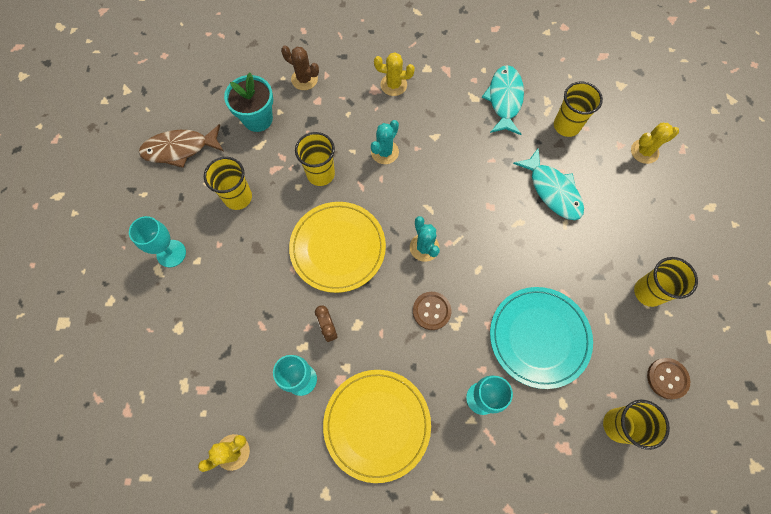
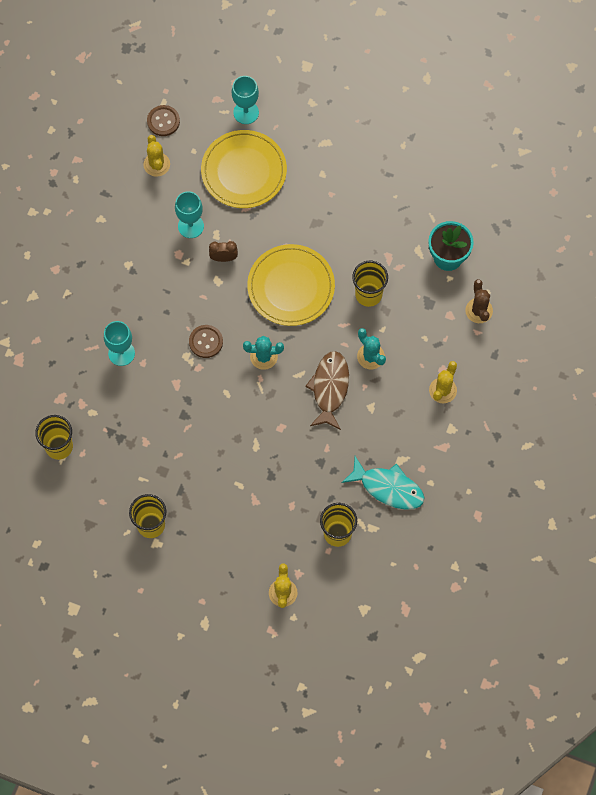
camera: 110 degrees right, 0 degrees up
turquoise goblet [129,216,186,267] -> turquoise goblet moved to [232,76,259,124]
brown fish [139,124,223,168] -> brown fish moved to [305,351,349,430]
yellow cup [204,157,252,210] -> none
brown cactus [281,46,319,90] -> brown cactus turned 60 degrees counterclockwise [465,279,493,323]
yellow plate [323,370,431,483] -> yellow plate moved to [201,130,287,208]
turquoise plate [490,287,593,389] -> none
turquoise fish [513,149,584,220] -> none
brown button [647,358,690,399] -> brown button moved to [147,105,180,136]

